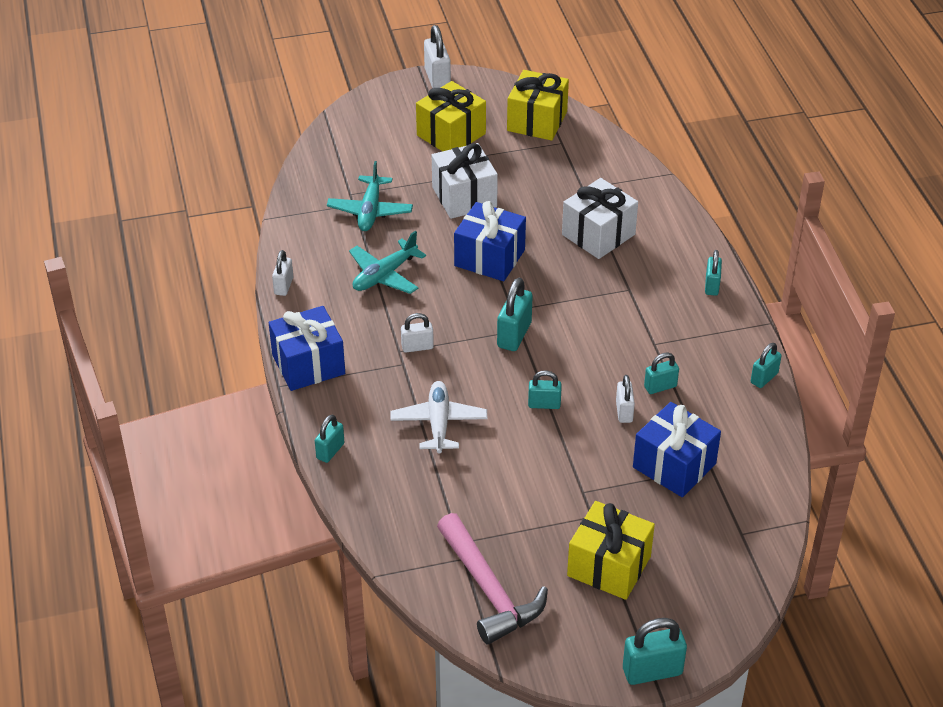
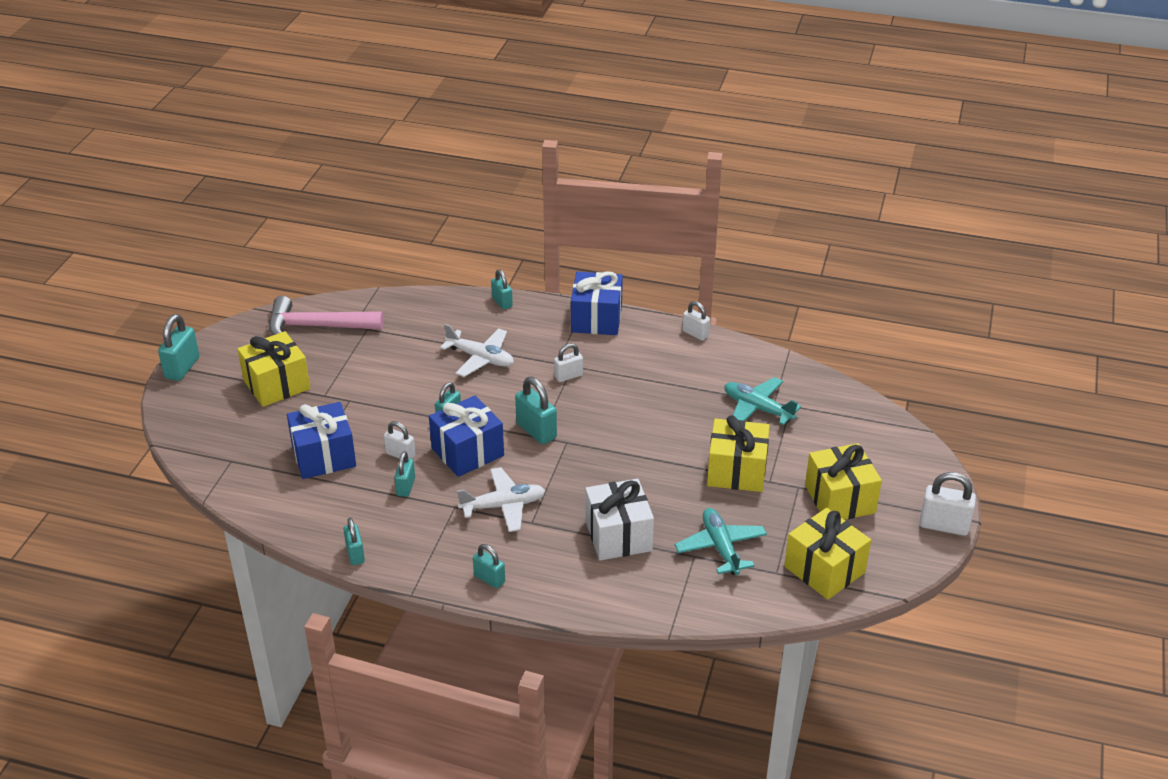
camera: 120 degrees right, 5 degrees down
turquoise plane [349,231,426,294] -> turquoise plane moved to [675,508,767,575]
white padlock [401,313,434,353] -> white padlock turned 45 degrees clockwise [554,343,583,382]
white gift [432,143,498,219] -> yellow gift [707,415,770,492]
blue gift [454,201,526,281] -> blue gift moved to [429,396,504,477]
none -> white plane [457,467,546,532]

